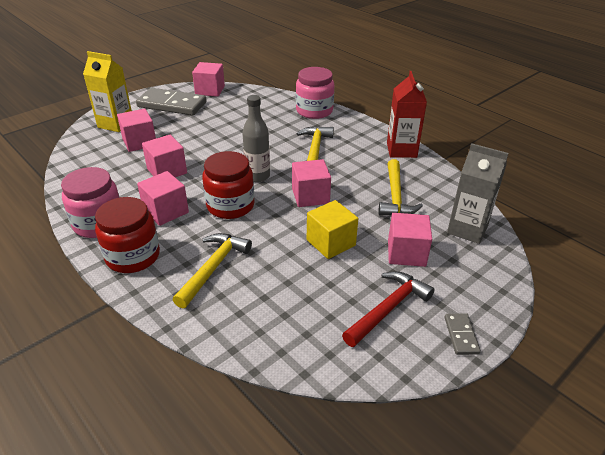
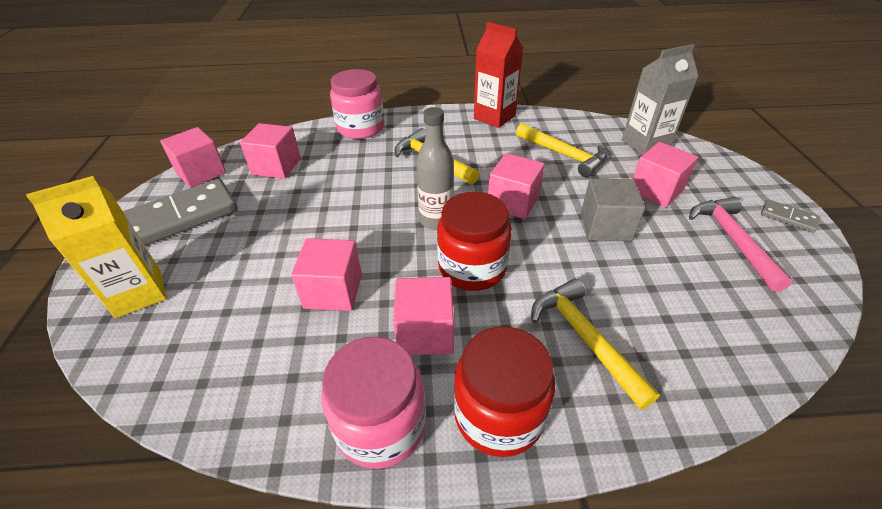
camera: 50 degrees left, 5 degrees up
pink cube [117,109,156,152] -> pink cube moved to [240,123,301,179]
yellow cube [307,200,358,259] -> grey cube [581,179,645,241]
red hammer [342,271,435,347] -> pink hammer [689,197,793,292]

